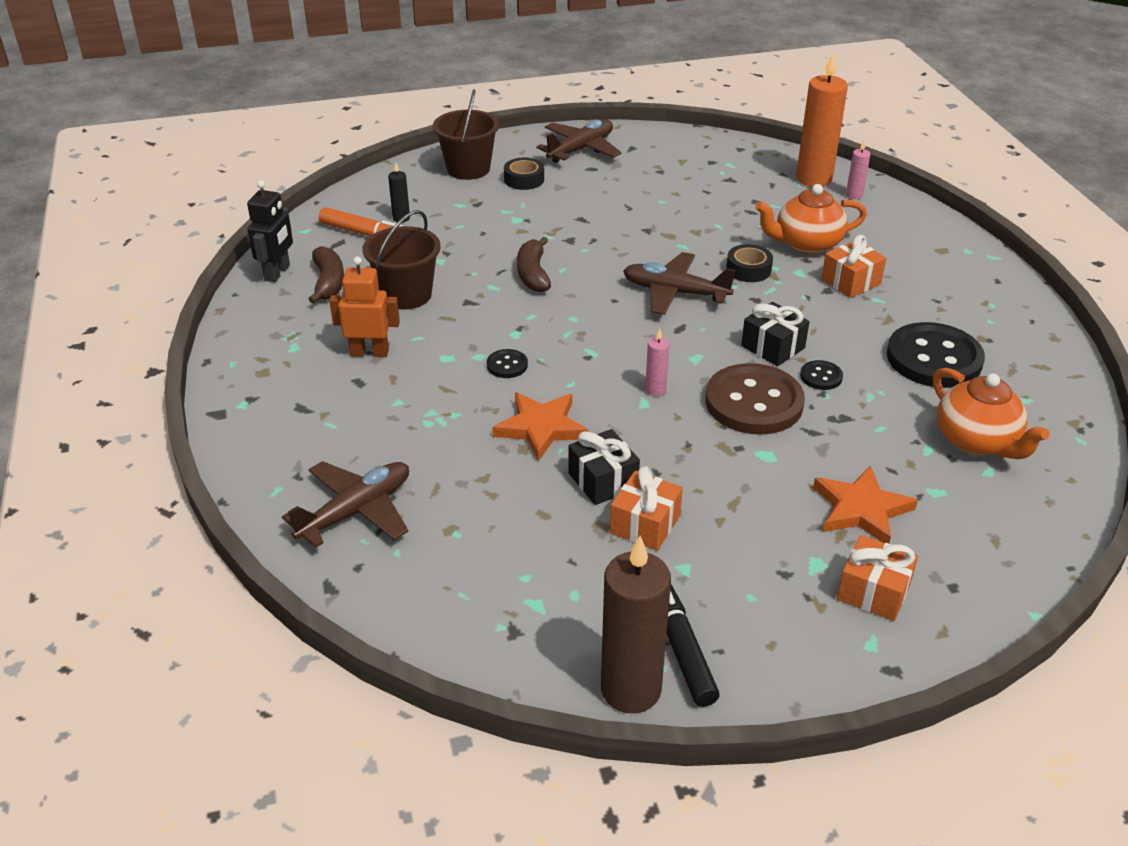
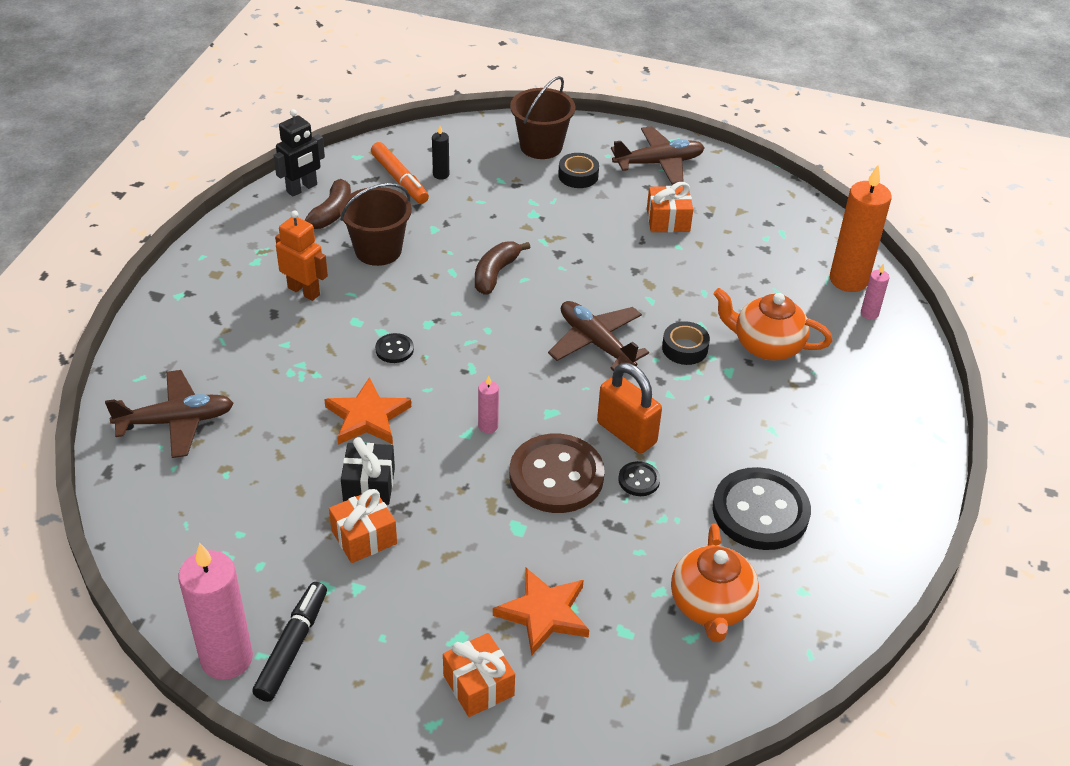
camera: 30 degrees right, 5 degrees up
brown candle [601,536,671,713] -> pink candle [178,543,253,680]
black gift [741,302,809,366] -> orange padlock [597,363,662,453]
orange gift [821,235,886,298] -> orange gift moved to [647,182,693,232]

